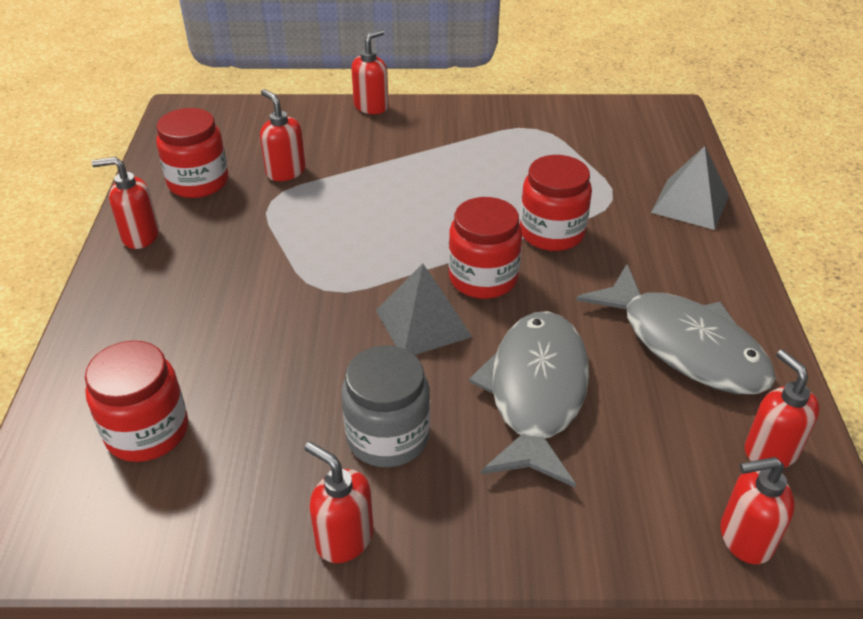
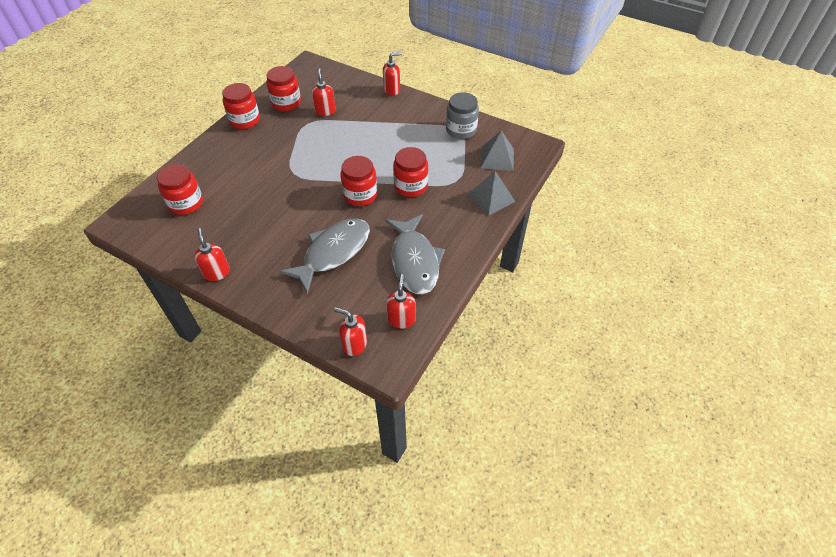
camera: 30 degrees right, 10 degrees up
red soap dispenser [91,157,159,249] -> red jar [222,83,260,129]
grey jar [341,346,430,467] -> grey jar moved to [446,92,479,139]
grey pyramid [376,263,472,355] -> grey pyramid moved to [480,131,514,171]

